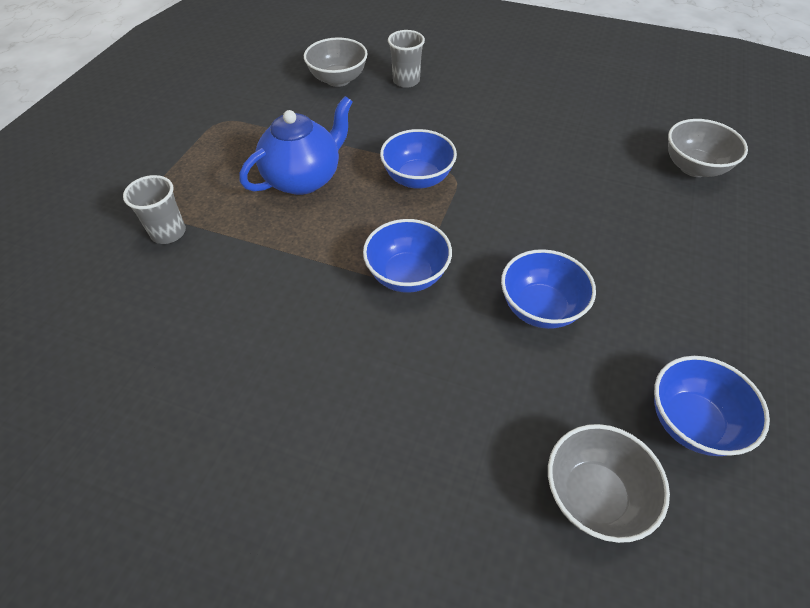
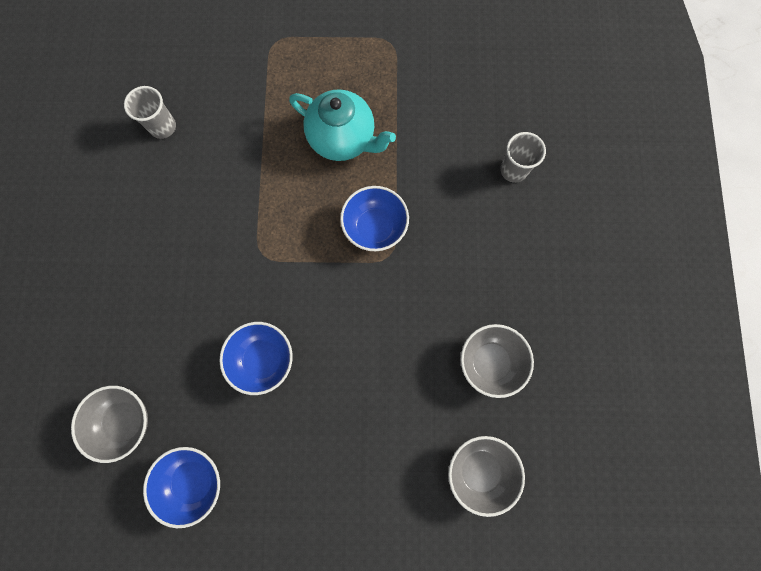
camera: 70 degrees right, 25 degrees up
grey cup [123,175,186,244] -> grey cup moved to [124,86,176,139]
blue teapot [240,96,353,195] -> turquoise teapot [289,89,396,161]
grey bowl [304,38,368,87] -> grey bowl moved to [461,324,534,398]
blue bowl [363,219,452,293] -> none

